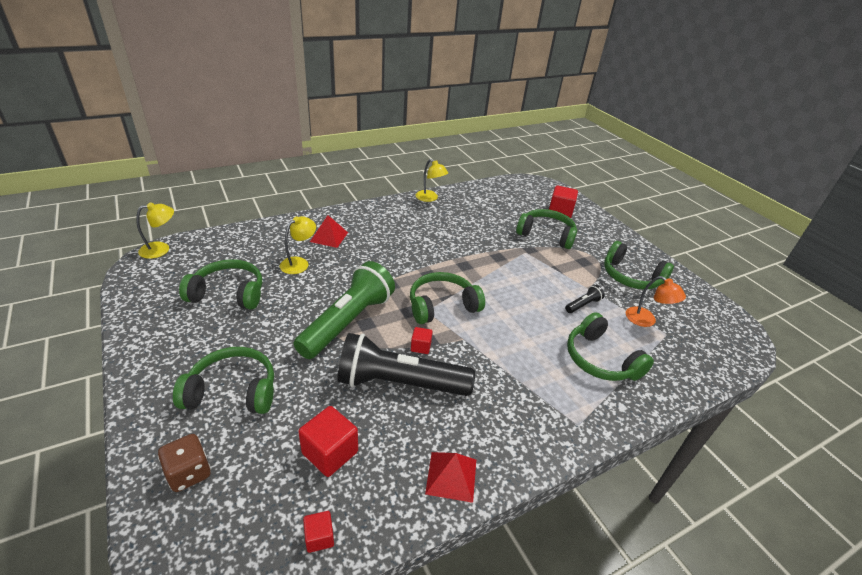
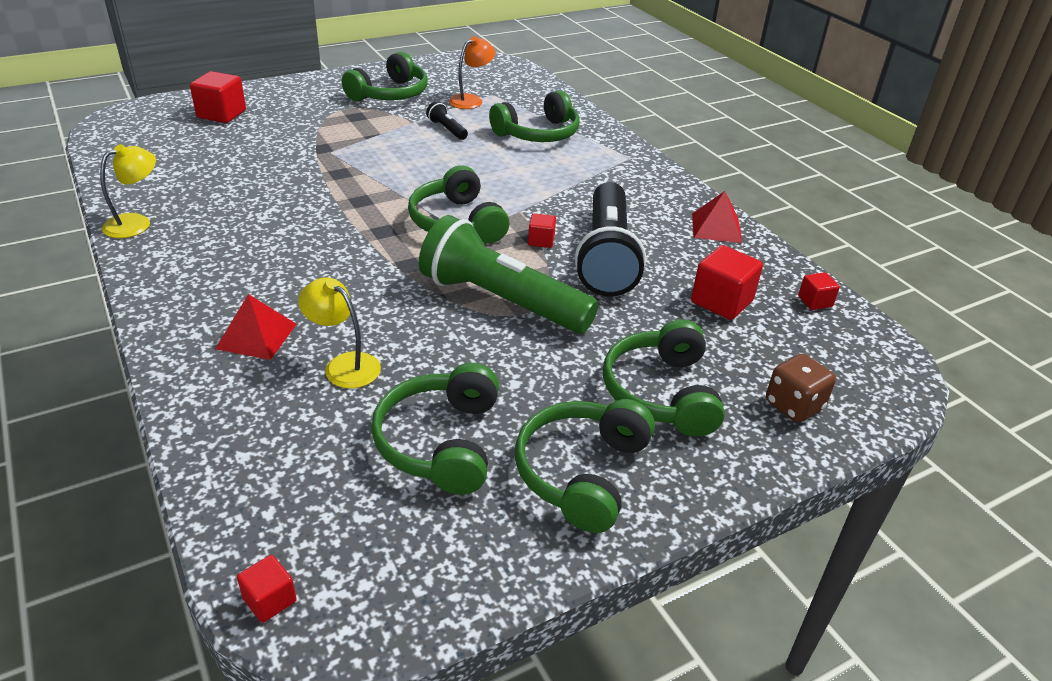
camera: 90 degrees left, 0 degrees up
yellow lamp [136,202,174,259] -> red cube [237,555,297,623]
green headphones [516,209,577,249] -> green headphones moved to [515,399,655,533]

